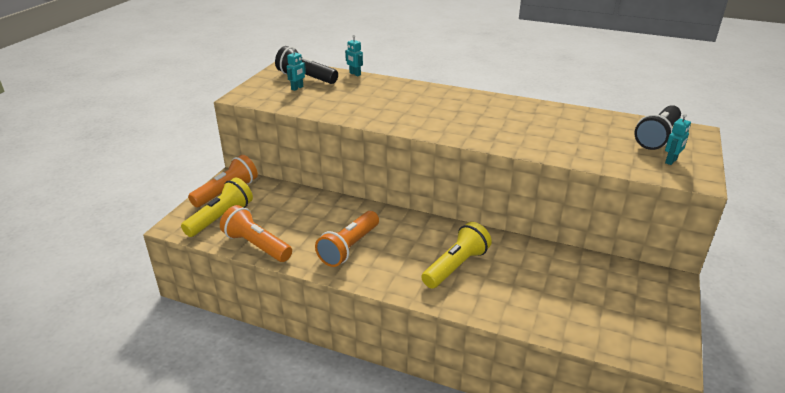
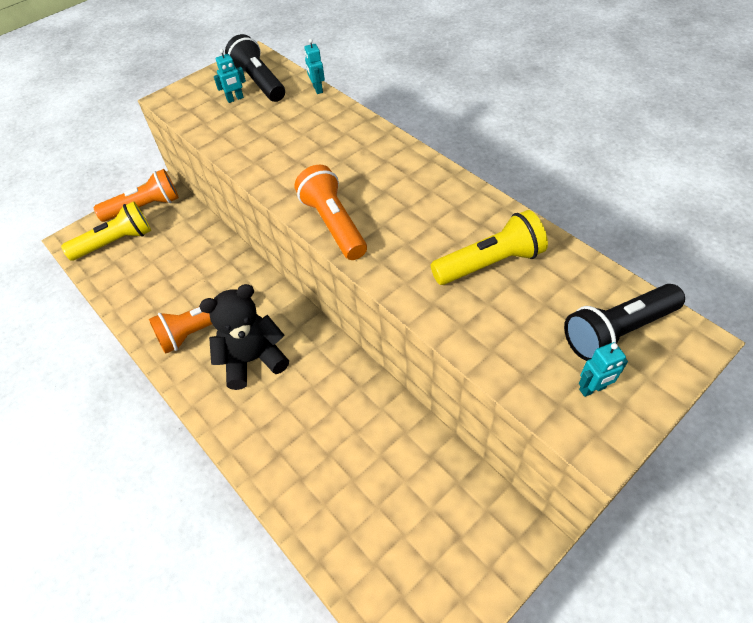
camera: 30 degrees right, 20 degrees up
orange flashlight [220,205,292,262] -> orange flashlight moved to [294,165,367,260]
yellow flashlight [421,222,492,288] -> yellow flashlight moved to [431,210,548,285]
none -> black teddy bear [199,284,289,390]

